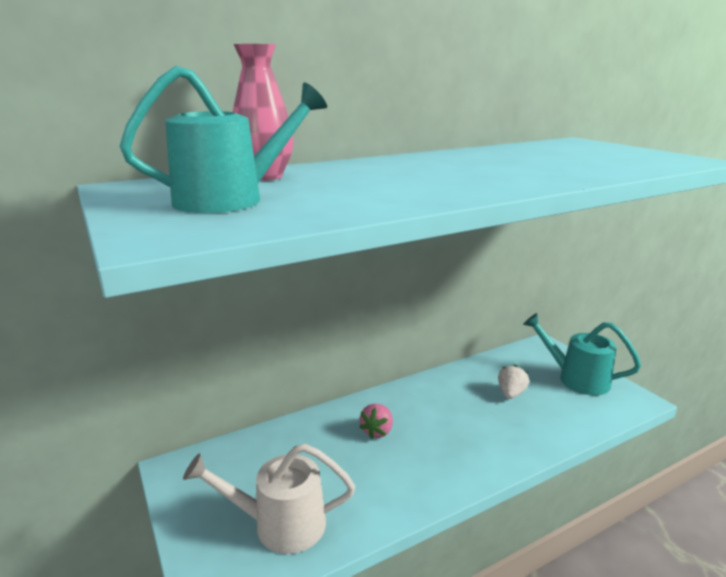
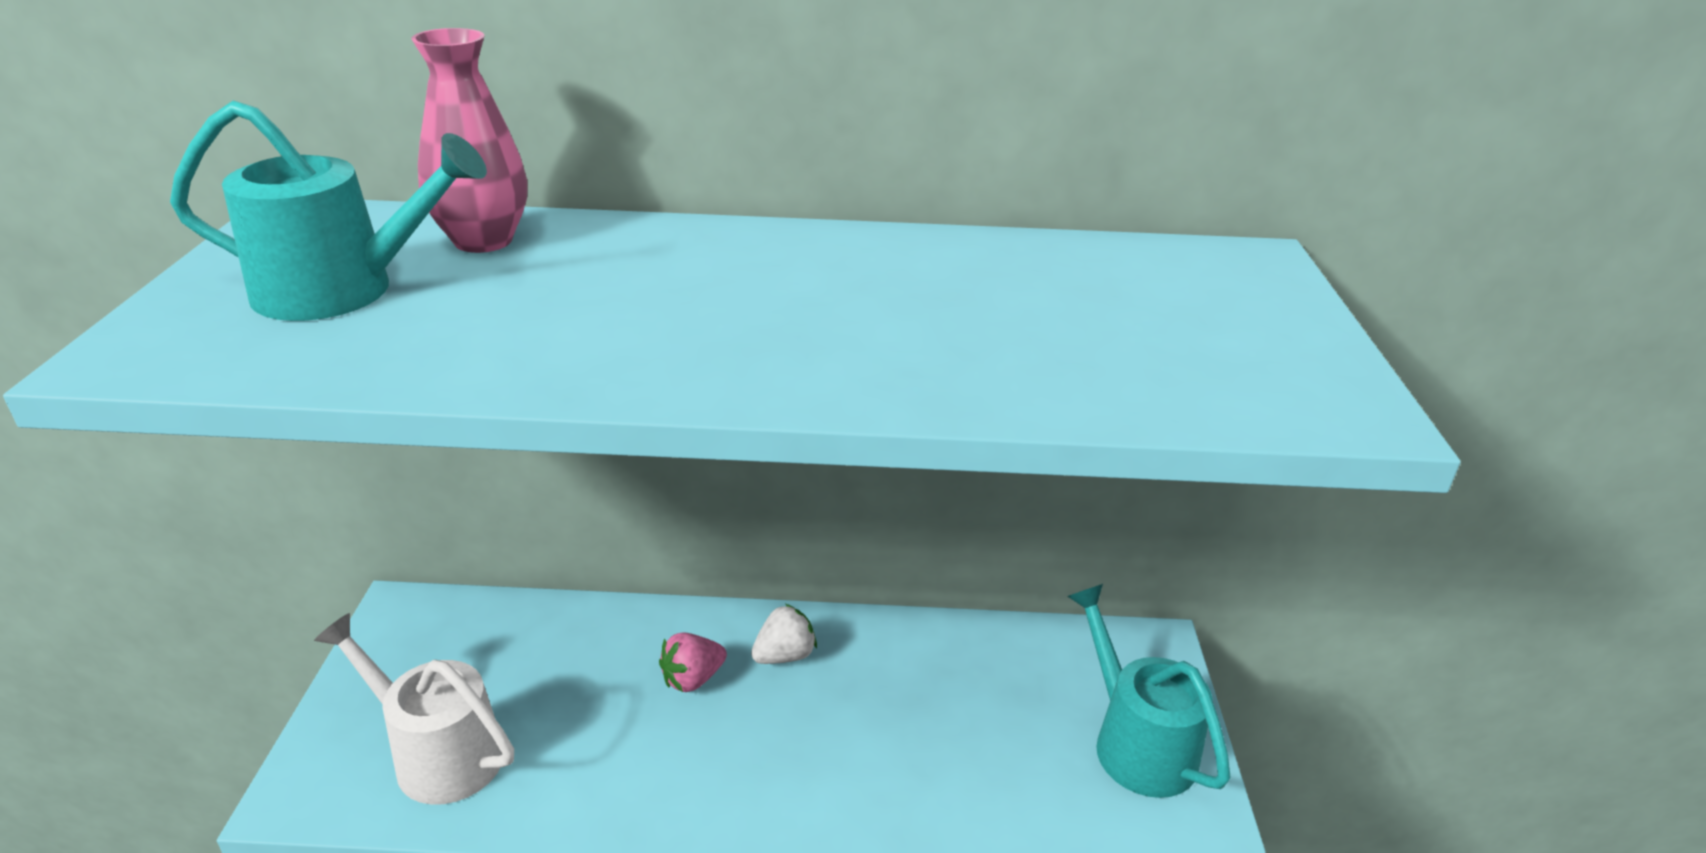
camera: 30 degrees right, 10 degrees up
white strawberry [498,365,529,399] -> white strawberry moved to [751,604,817,664]

